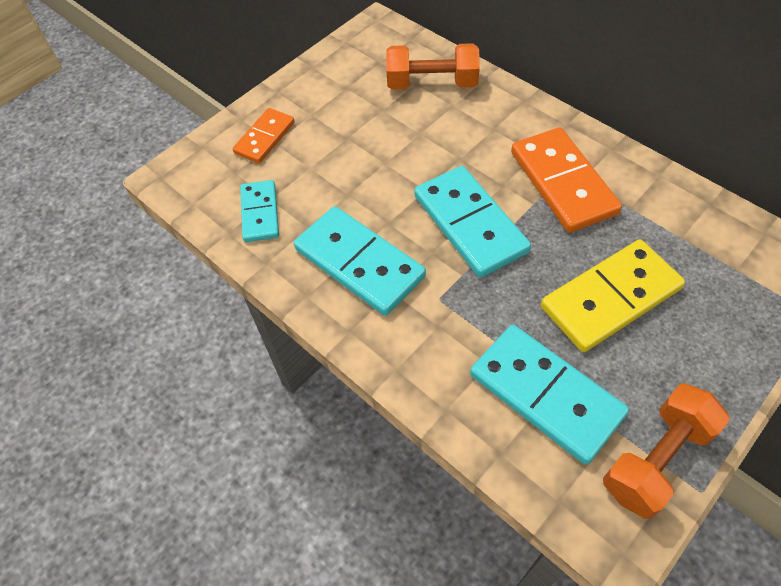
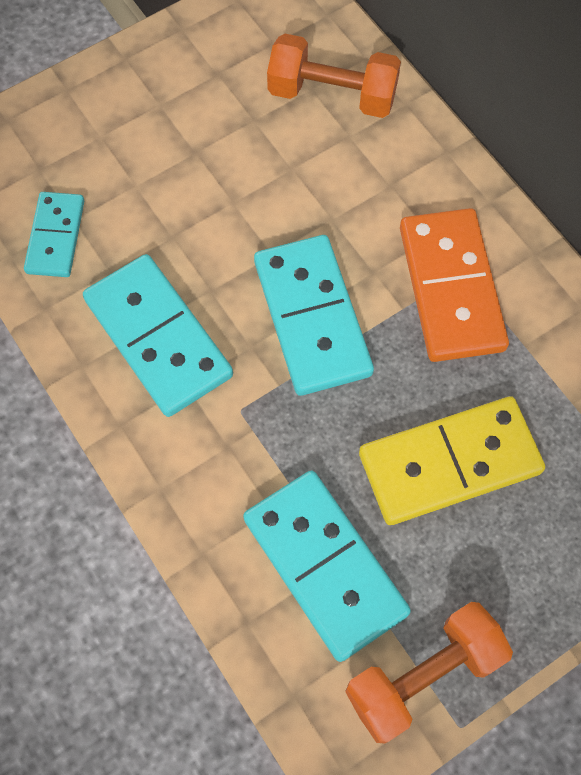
camera: 10 degrees right, 10 degrees up
orange domino [233,108,295,163] -> none

